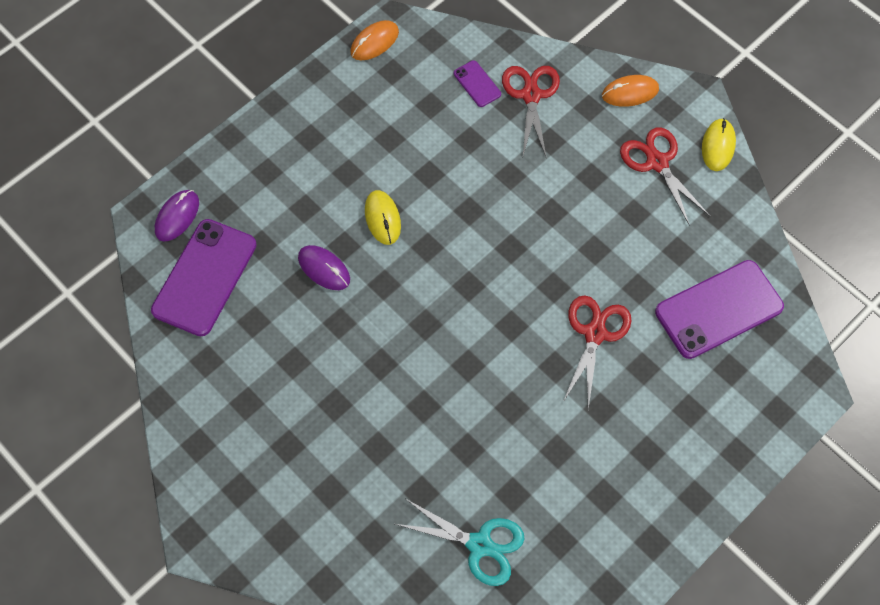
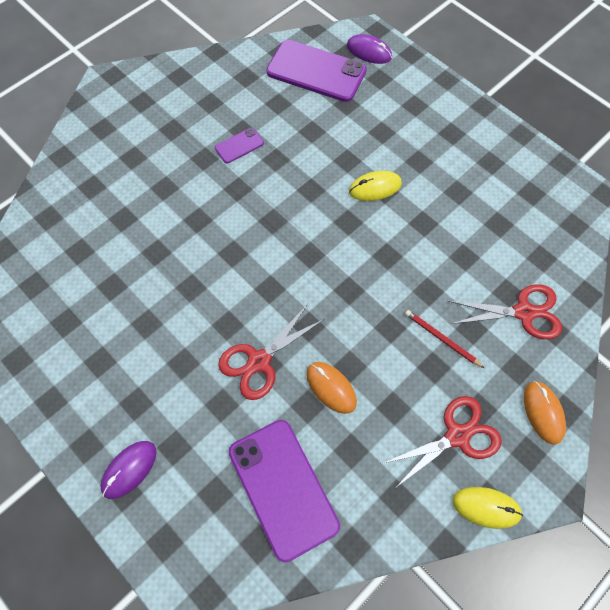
camera: 90 degrees right, 0 degrees up
purple mouse [298,245,350,290] -> purple mouse moved to [100,441,157,499]
orange mouse [350,20,399,60] -> orange mouse moved to [306,362,357,414]
turquoise scissors [395,499,524,586] -> none
purple phone [454,60,501,107] -> purple phone moved to [215,128,264,163]
red scissors [563,296,632,409] -> red scissors turned 120 degrees clockwise [218,304,324,400]
none -> red pencil [405,310,484,368]

